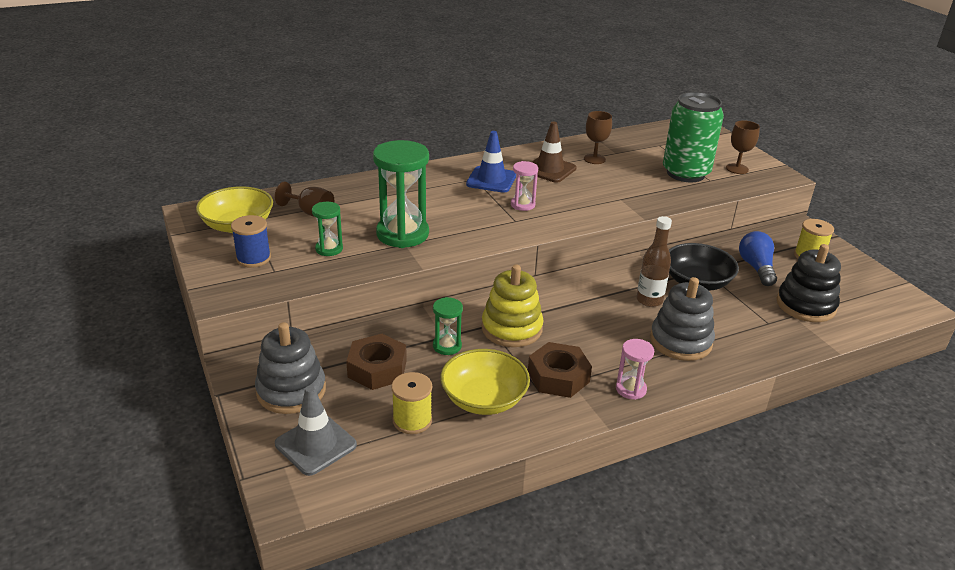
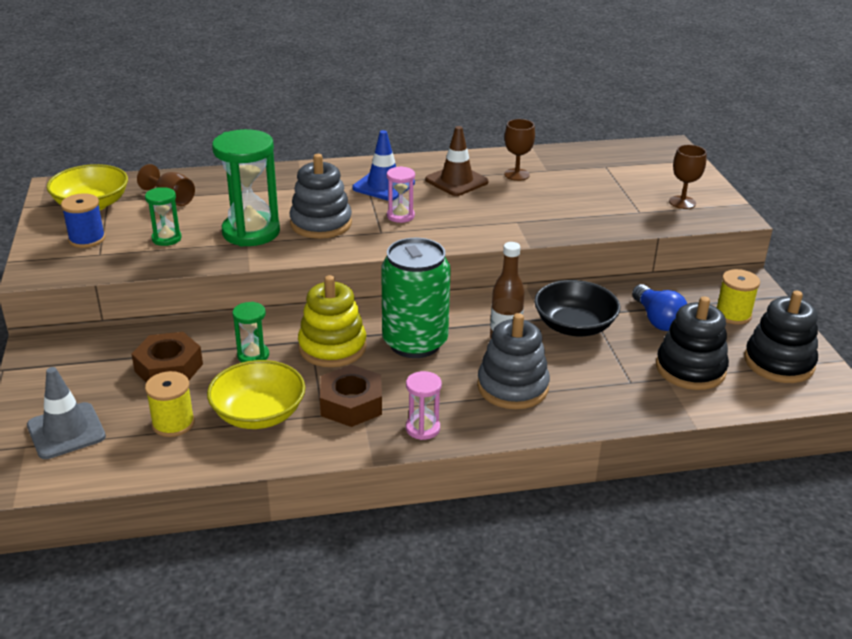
camera: 15 degrees right, 0 degrees up
grey stacking toy [255,322,326,414] -> grey stacking toy moved to [289,154,352,239]
green can [663,92,724,182] -> green can moved to [381,238,451,358]
blue light bulb [739,231,777,286] -> blue light bulb turned 150 degrees clockwise [632,284,688,331]
none -> black stacking toy [744,291,818,383]

